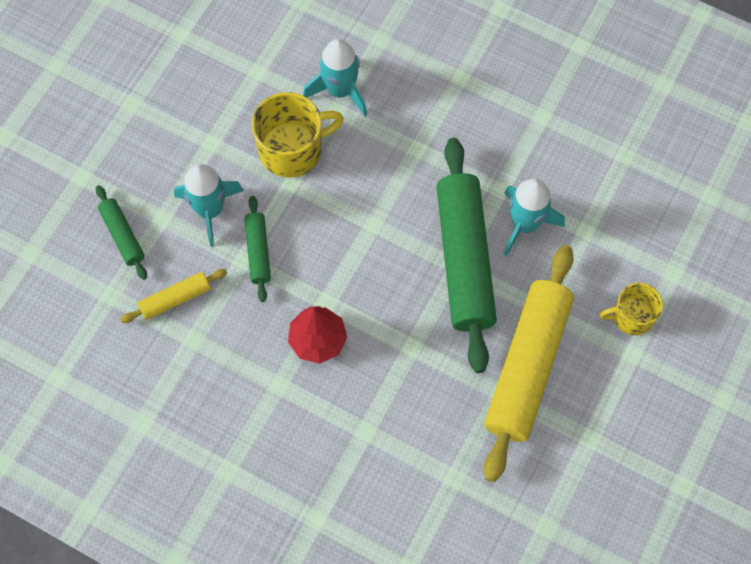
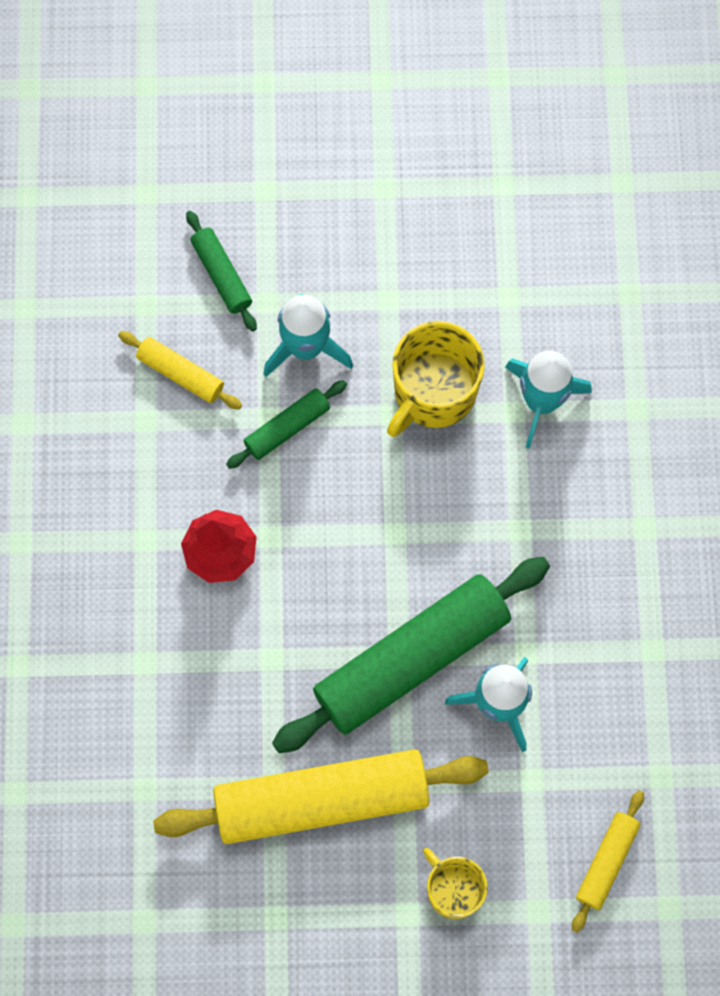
camera: 60 degrees right, 5 degrees up
green rolling pin [96,185,147,280] -> green rolling pin turned 60 degrees counterclockwise [186,211,257,332]
yellow mug [252,92,344,178] -> yellow mug turned 90 degrees clockwise [387,321,485,437]
none -> yellow rolling pin [572,790,644,933]

